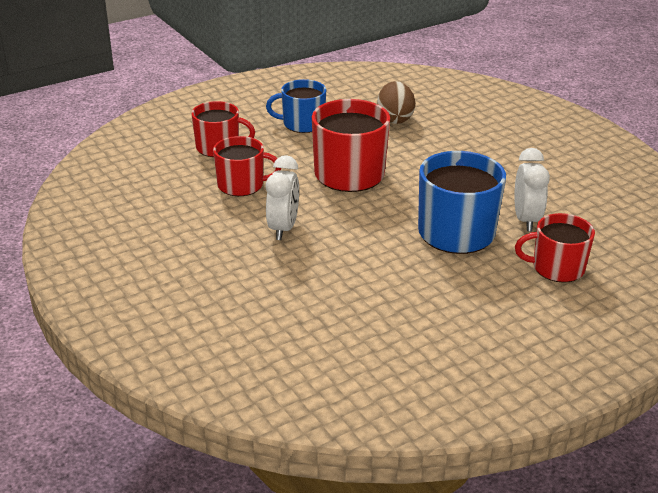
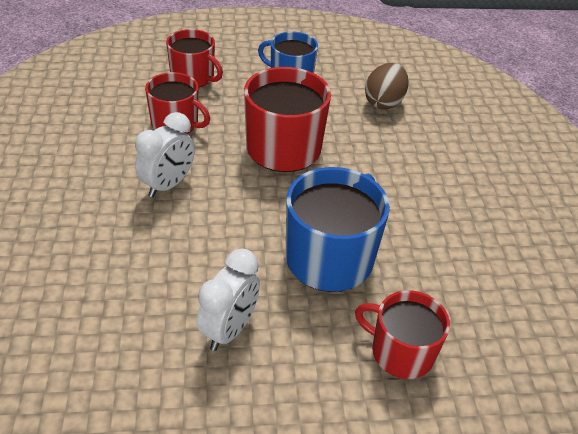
camera: 25 degrees right, 10 degrees up
white clock [514,148,550,231] -> white clock moved to [196,249,260,351]

